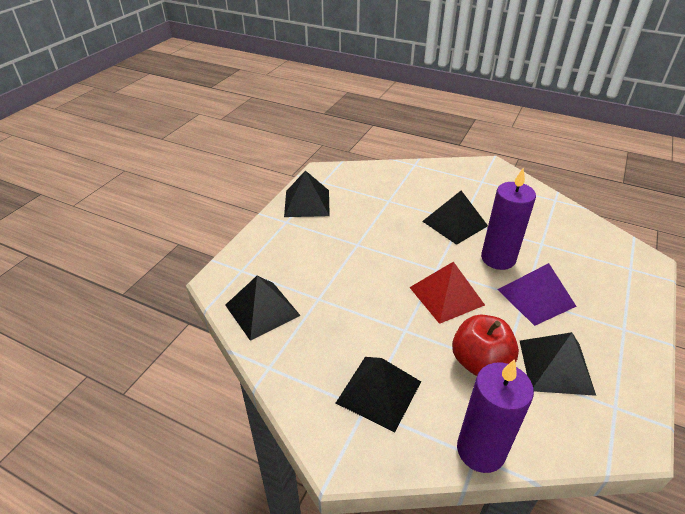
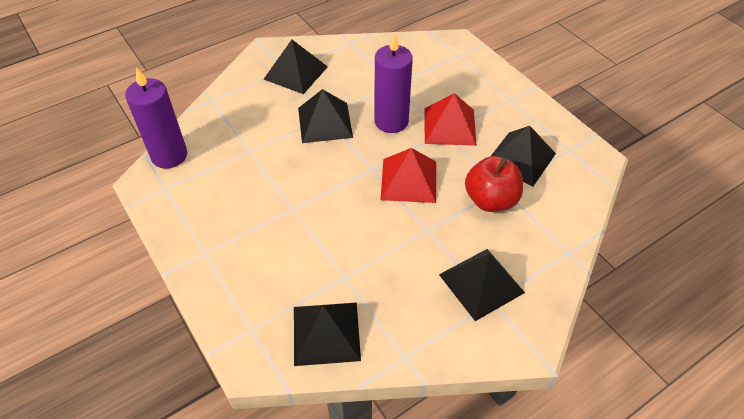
camera: 60 degrees left, 10 degrees up
black pyramid [284,171,330,217] -> black pyramid moved to [264,40,328,94]
purple candle [457,359,534,473] -> purple candle moved to [125,67,187,169]
purple pyramid [497,263,577,326] -> red pyramid [425,93,477,146]

